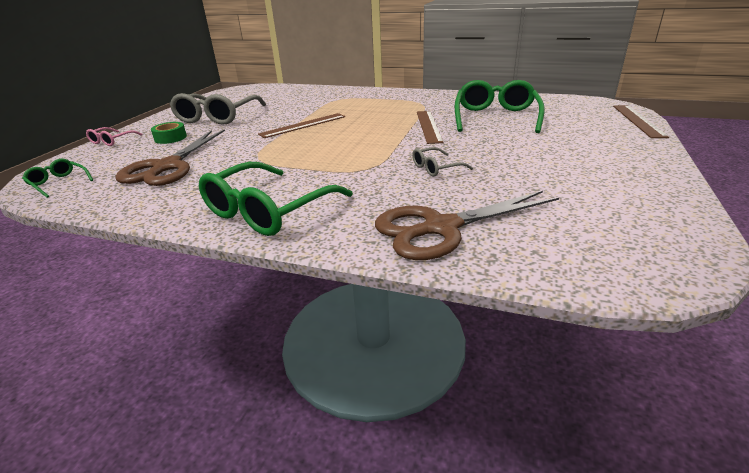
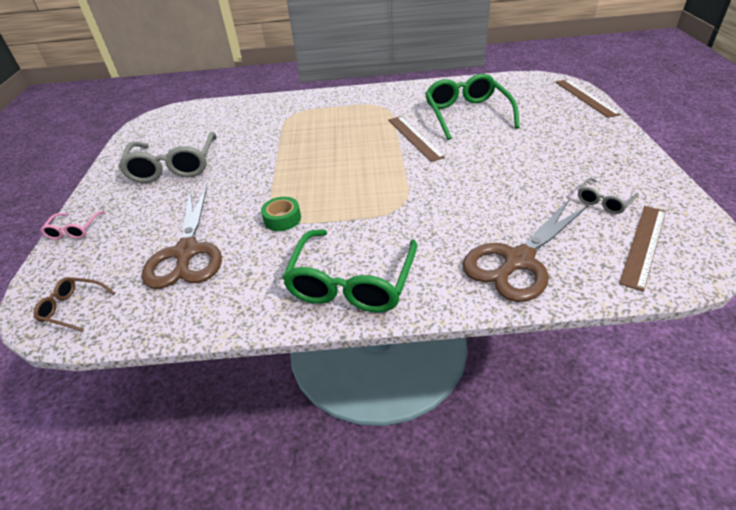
camera: 20 degrees left, 10 degrees up
green glasses [22,159,93,198] -> brown glasses [34,277,115,332]
green tape [151,122,187,144] -> green tape moved to [261,197,301,231]
brown ruler [258,113,345,138] -> brown ruler moved to [619,206,666,292]
grey glasses [412,147,473,177] -> grey glasses moved to [578,177,639,214]

